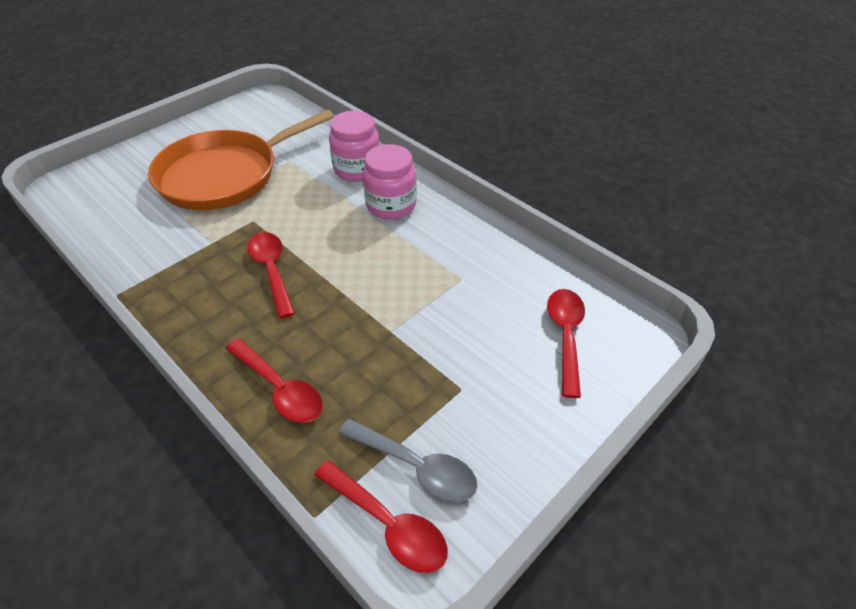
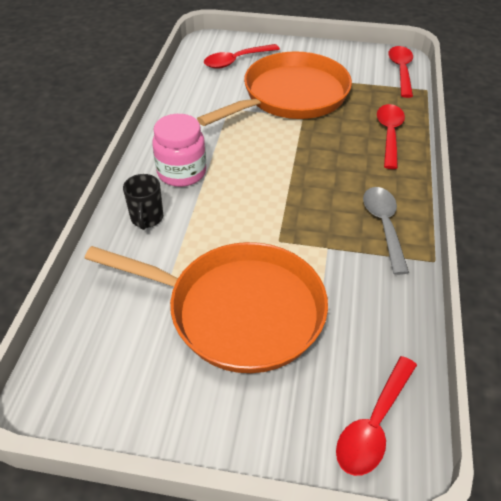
camera: 125 degrees left, 0 degrees up
red spoon [247,232,295,319] -> red spoon moved to [336,356,417,476]
pink jar [329,111,380,182] -> black mug [123,174,163,230]
grey spoon [338,419,478,502] -> grey spoon moved to [363,187,409,275]
none -> orange pan [197,51,352,126]

